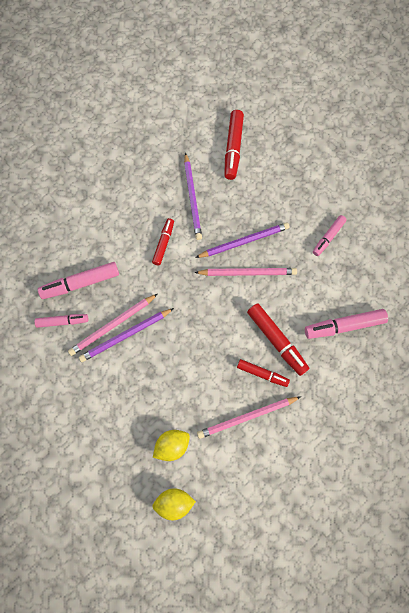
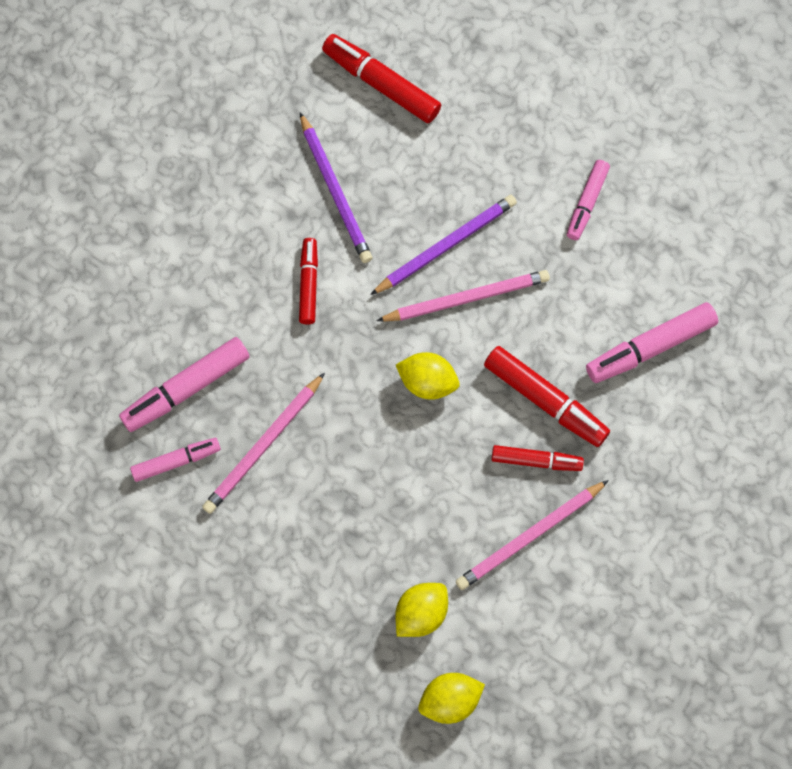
camera: 15 degrees left, 0 degrees up
purple pencil [79,308,174,362] -> none
red marker [224,110,244,180] -> red marker turned 135 degrees clockwise [322,34,441,123]
none -> yellow lemon [396,352,460,399]

